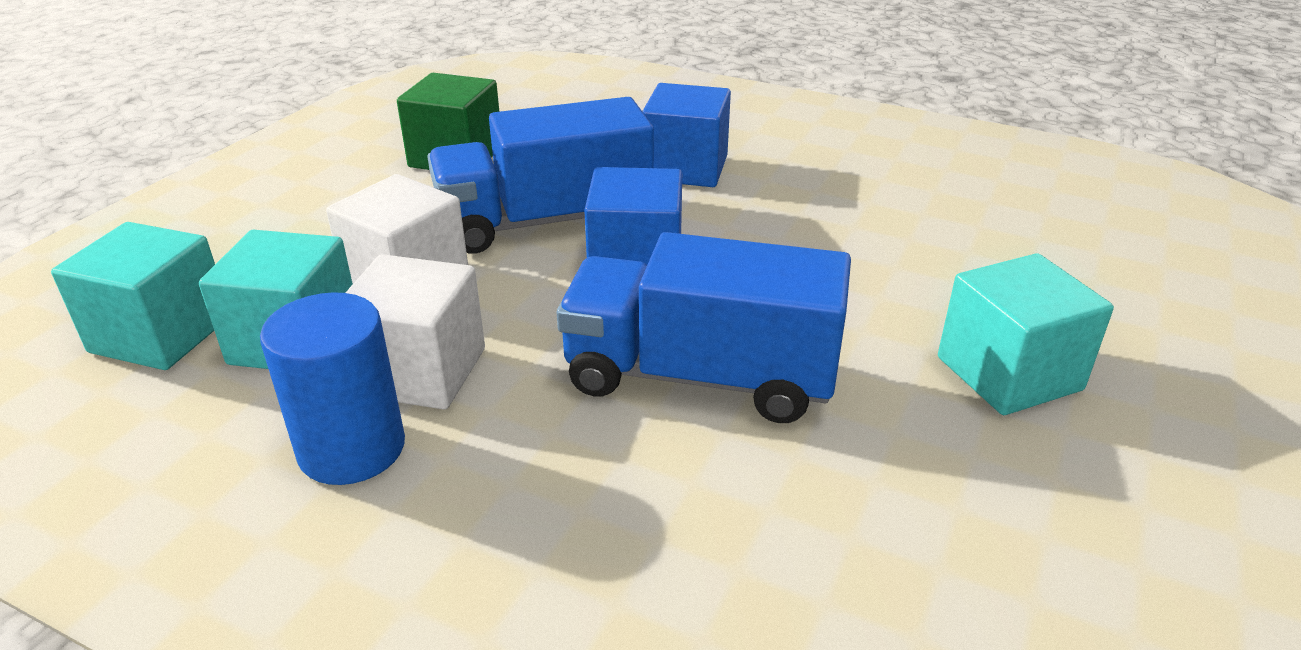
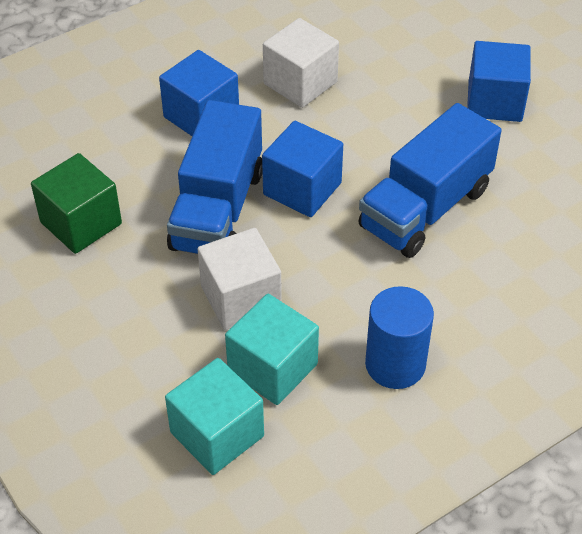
camera: 60 degrees left, 15 degrees up
white cube [345,254,485,409] -> white cube moved to [263,18,339,108]
turquoise cube [938,253,1114,415] -> blue cube [467,41,531,122]

